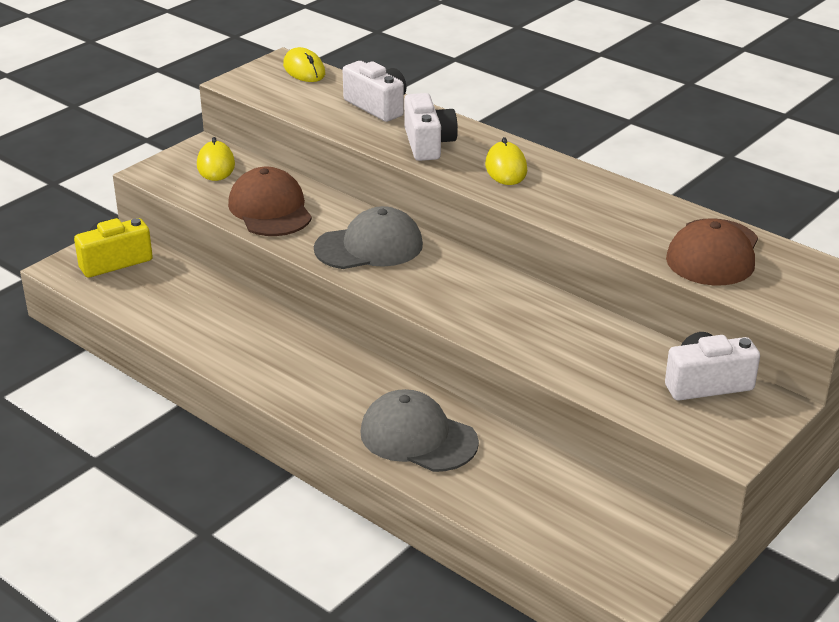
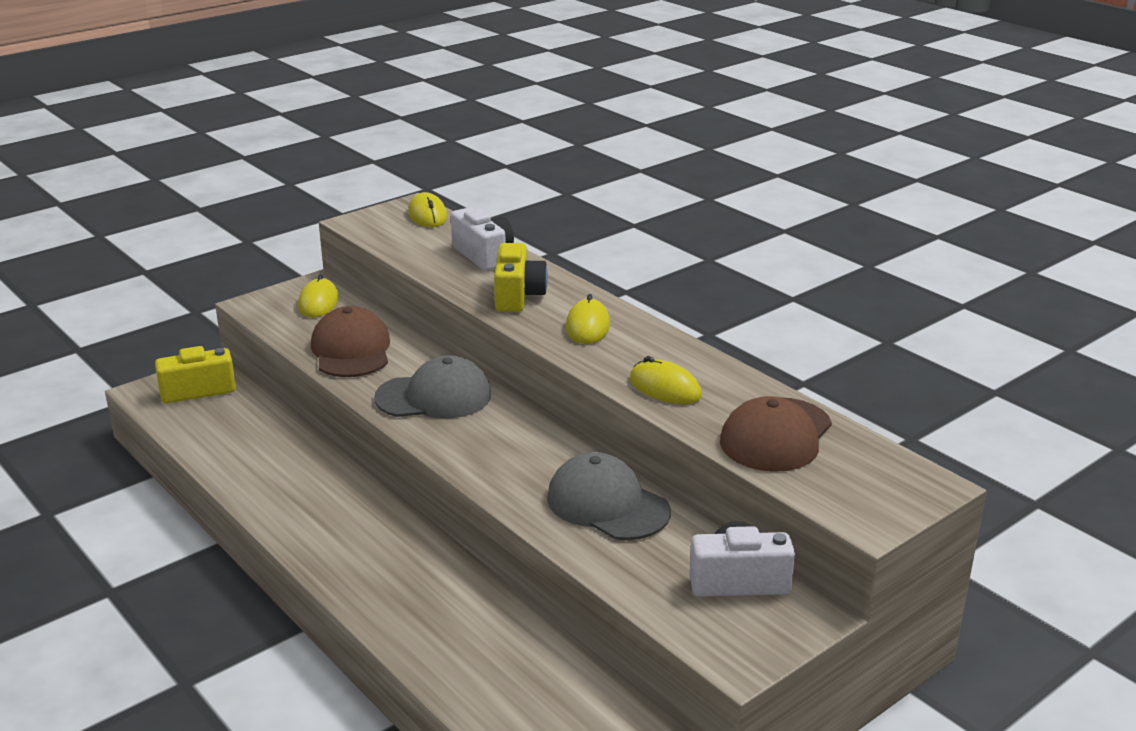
camera: 10 degrees right, 5 degrees down
grey cap [360,389,479,472] -> grey cap moved to [547,452,671,540]
white camera [404,93,458,161] -> yellow camera [494,243,548,312]
none -> yellow mouse [630,356,702,404]

